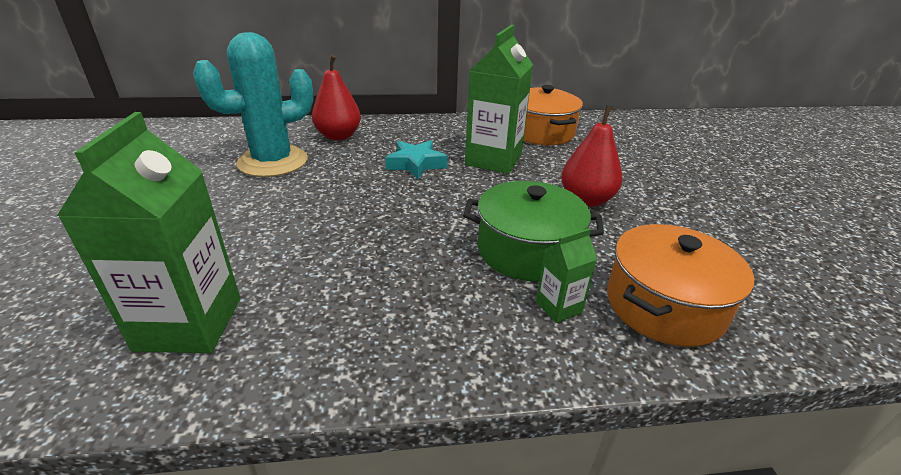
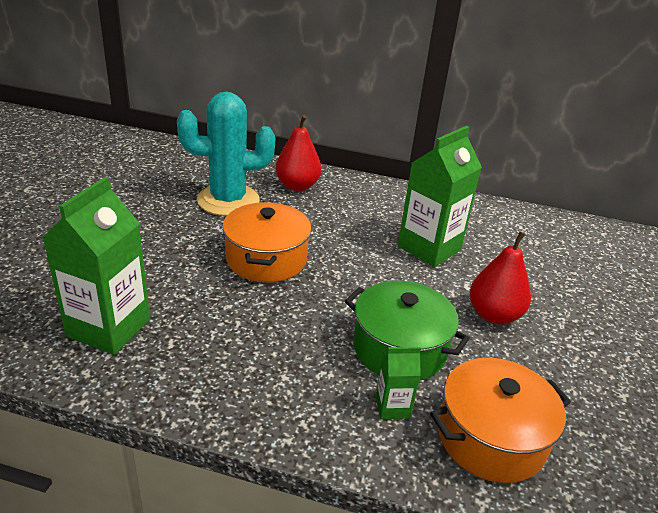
camera: 20 degrees right, 0 degrees up
turquoise star [385,140,448,179] -> none
orange pot [523,85,583,145] -> orange pot moved to [222,202,311,282]

